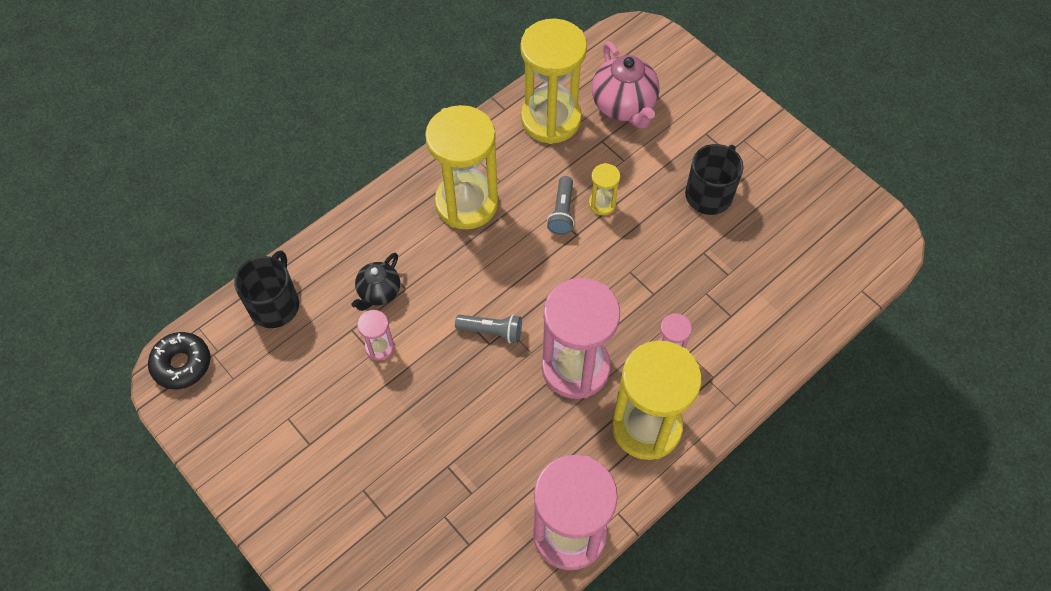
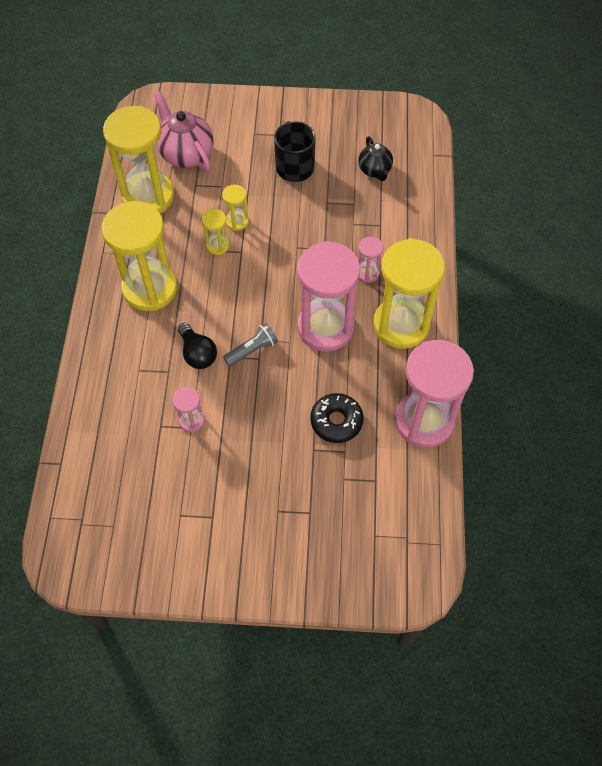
camera: 45 degrees left, 0 degrees up
black donut [148,332,210,389] -> black donut moved to [310,393,364,443]
black mug [234,251,299,328] -> none
black teapot [352,253,400,311] -> black teapot moved to [358,137,393,181]
grey flashlight [547,176,574,235] -> yellow hourglass [202,209,229,255]
pink teapot [592,41,660,129] -> pink teapot turned 150 degrees counterclockwise [154,91,214,172]
none -> black light bulb [178,323,217,369]

